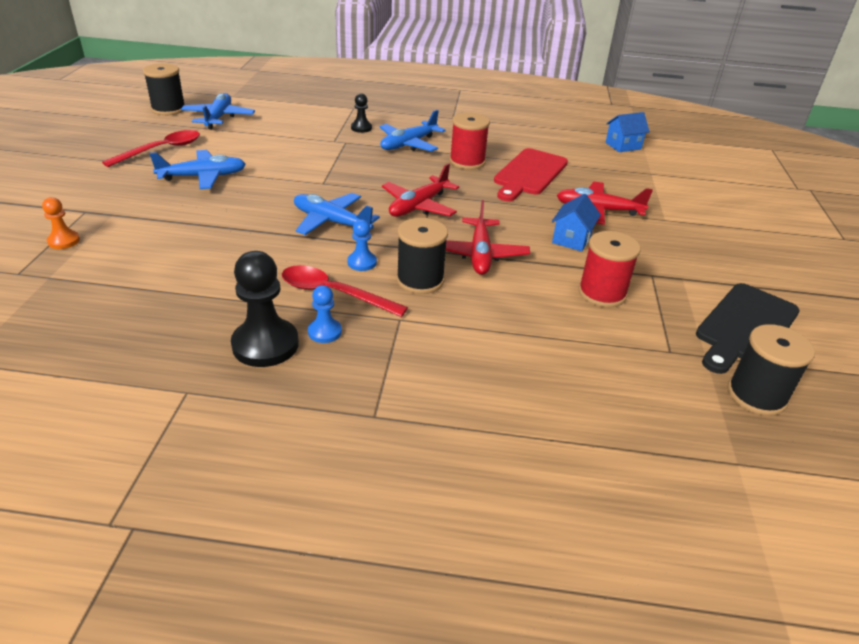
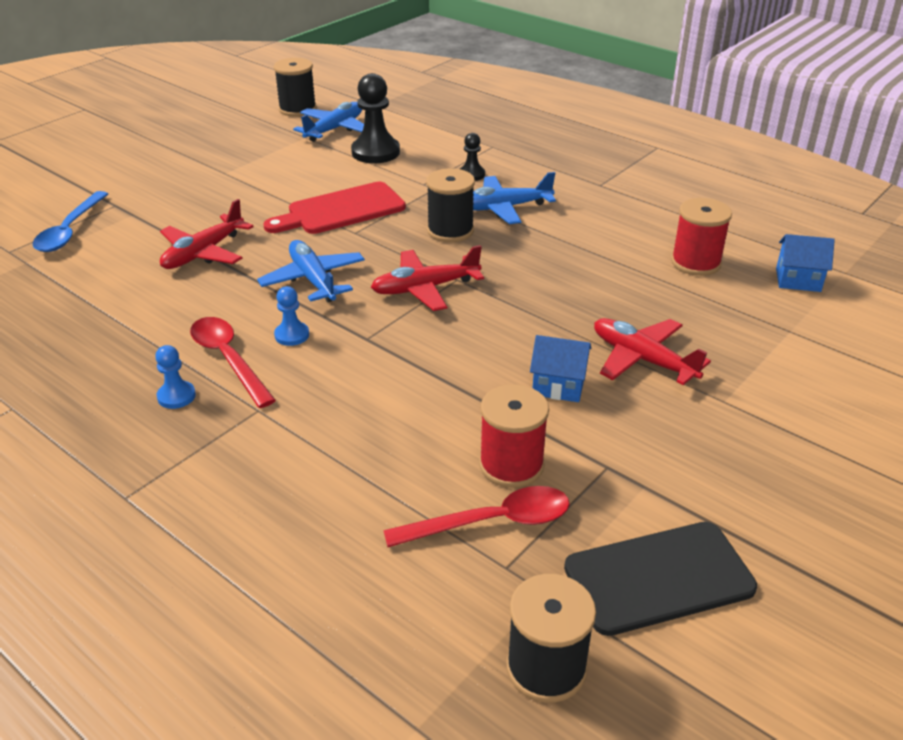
camera: 35 degrees right, 0 degrees up
orange pawn [42,197,80,249] -> blue spoon [33,191,108,252]
red spoon [102,130,200,167] -> red spoon moved to [383,486,570,547]
blue plane [149,150,246,189] -> none
black pawn [231,251,299,367] -> black pawn moved to [351,73,400,163]
black spool [396,218,448,294] -> black spool moved to [426,168,475,242]
red plane [446,200,530,275] -> red plane moved to [160,199,254,269]
red spool [449,112,490,170] -> red spool moved to [671,198,732,276]
red cutting board [494,148,568,201] -> red cutting board moved to [263,182,406,234]
blue house [552,194,601,251] -> blue house turned 45 degrees clockwise [530,335,591,402]

